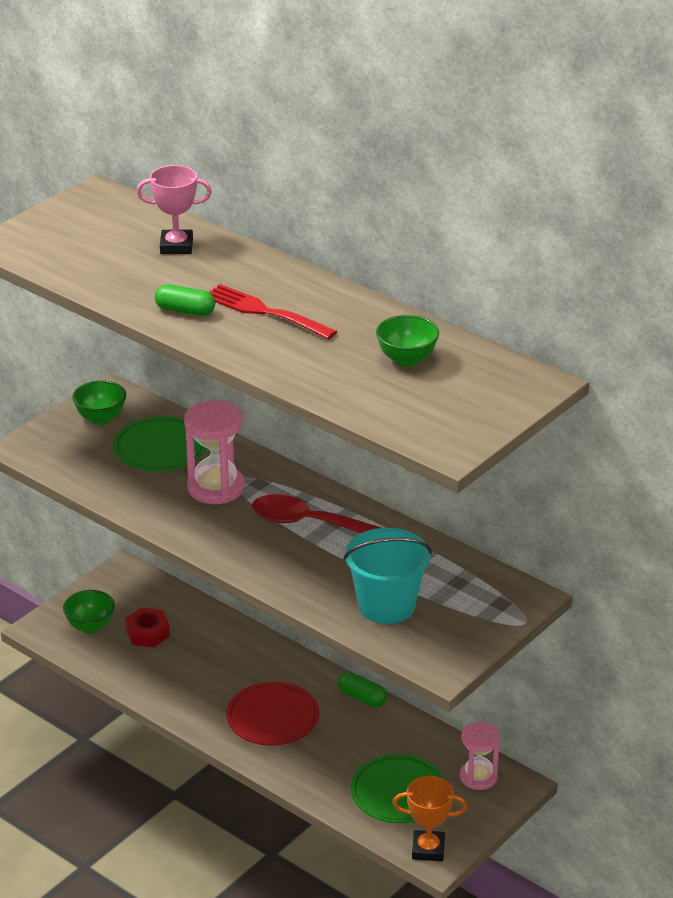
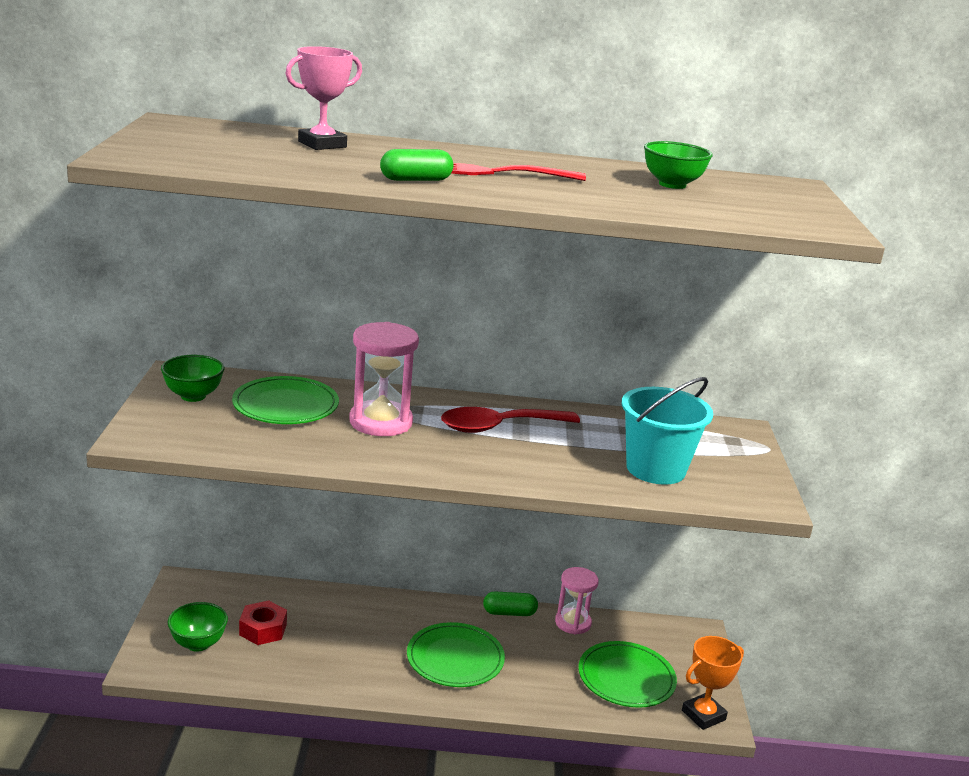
camera: 40 degrees left, 10 degrees down
red plate [226,682,319,746] -> green plate [407,622,505,687]
pink hourglass [460,722,500,790] -> pink hourglass moved to [555,567,599,634]

